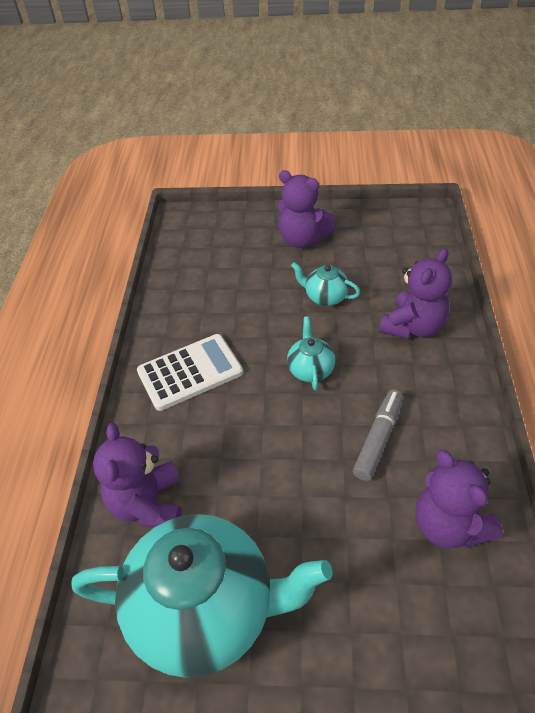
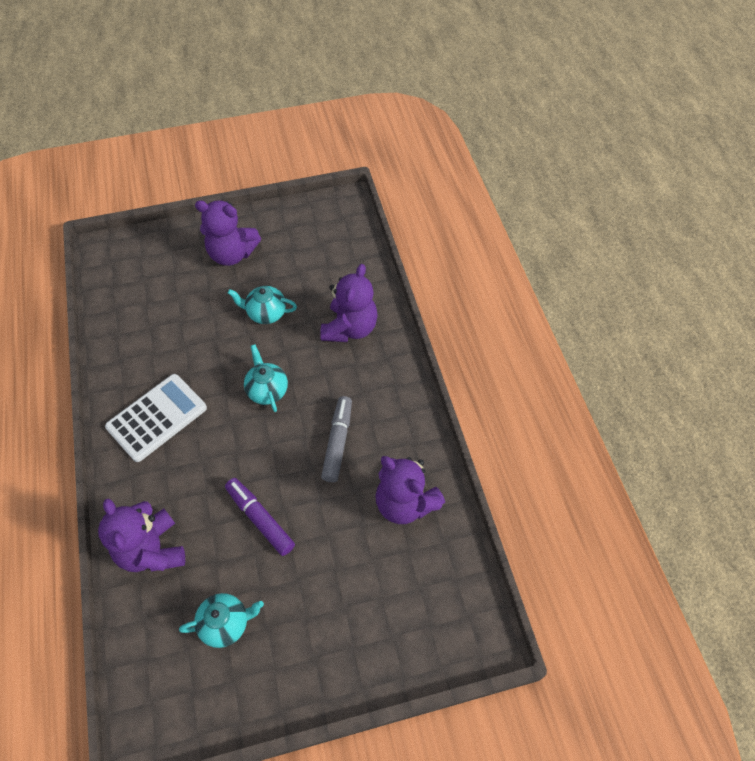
camera: 20 degrees left, 10 degrees up
turquoise teapot [72,514,333,678] -> turquoise teapot [179,593,264,648], size x0.43
none -> purple marker [225,478,295,556]

